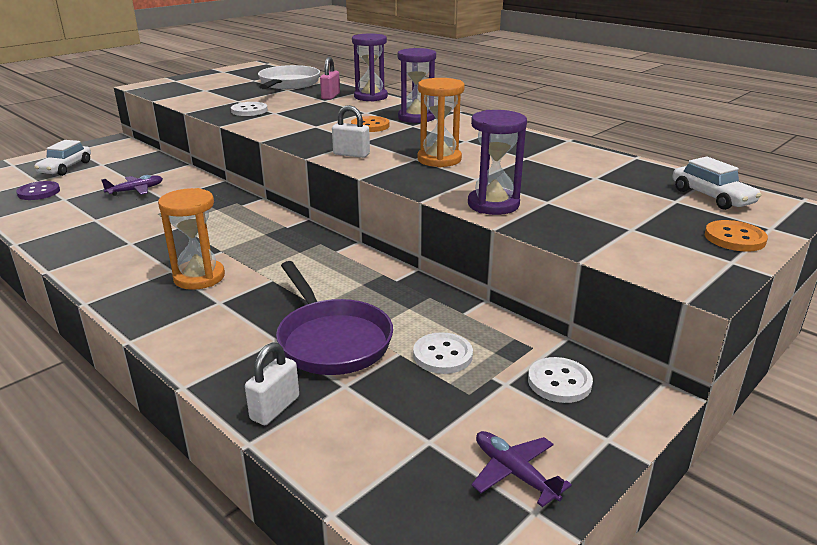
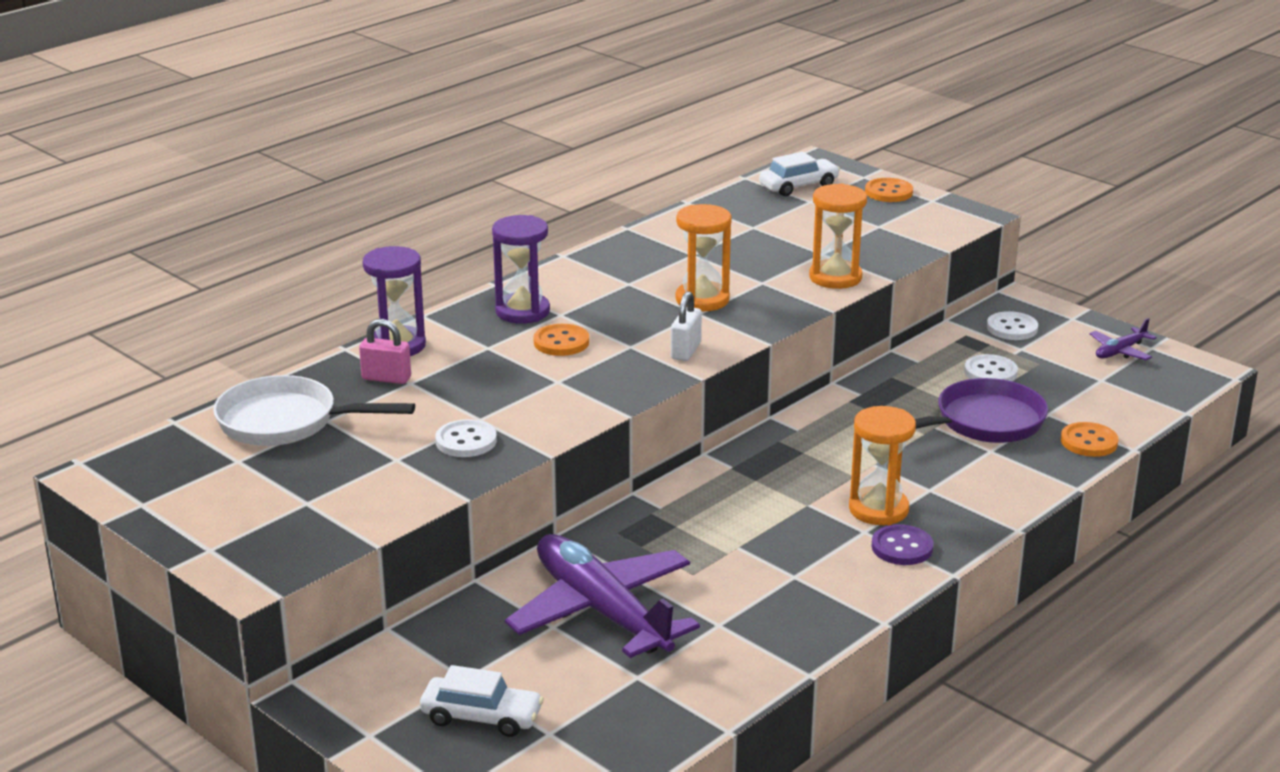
camera: 90 degrees left, 0 degrees up
purple button [16,181,60,200] -> purple button moved to [871,524,934,565]
purple plane [101,175,163,196] -> purple plane [505,534,700,658], size x2.32
white padlock [245,343,299,425] -> orange button [1061,422,1118,457]
purple hourglass [468,110,527,215] -> orange hourglass [809,183,867,289]

